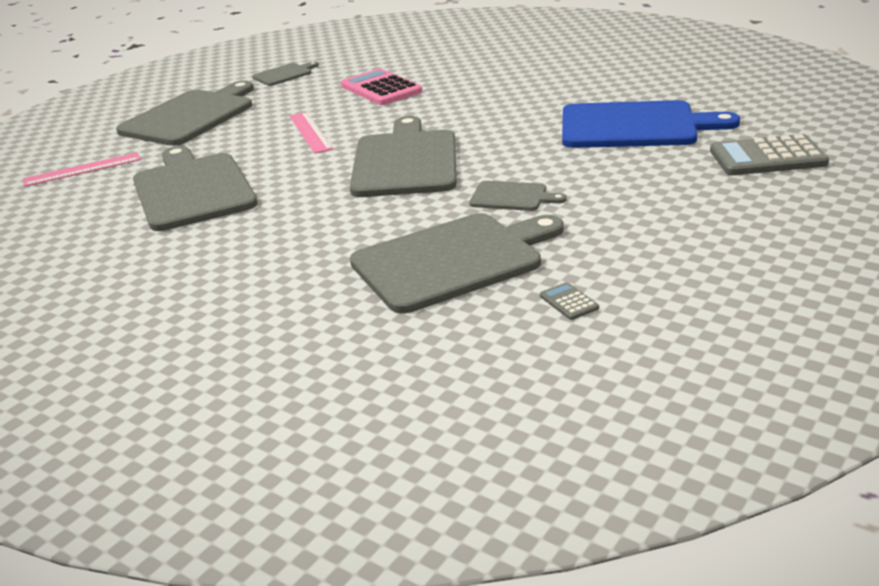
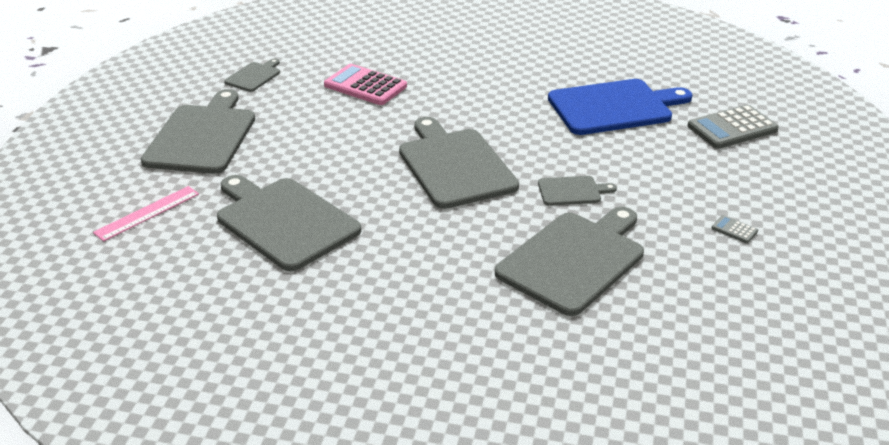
camera: 25 degrees left, 5 degrees up
pink ruler [289,112,334,154] -> none
grey calculator [540,282,599,320] -> grey calculator moved to [712,215,758,243]

